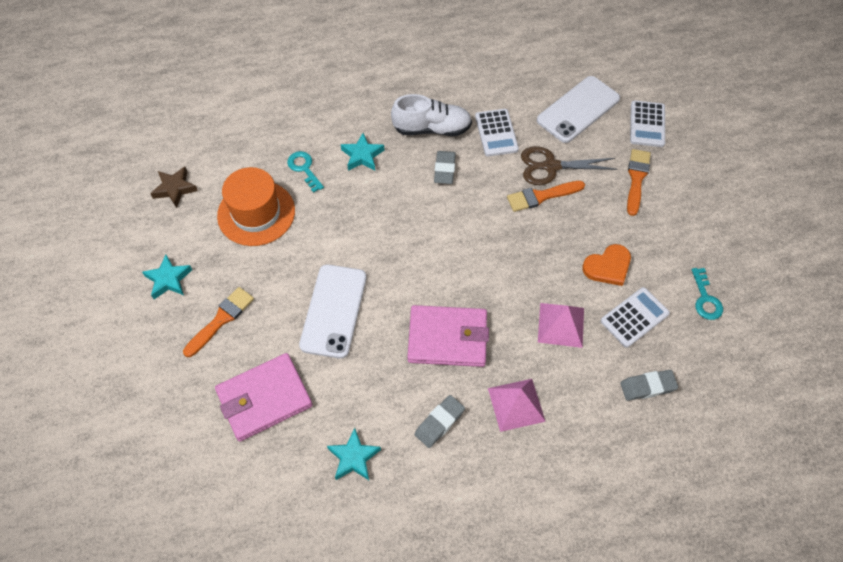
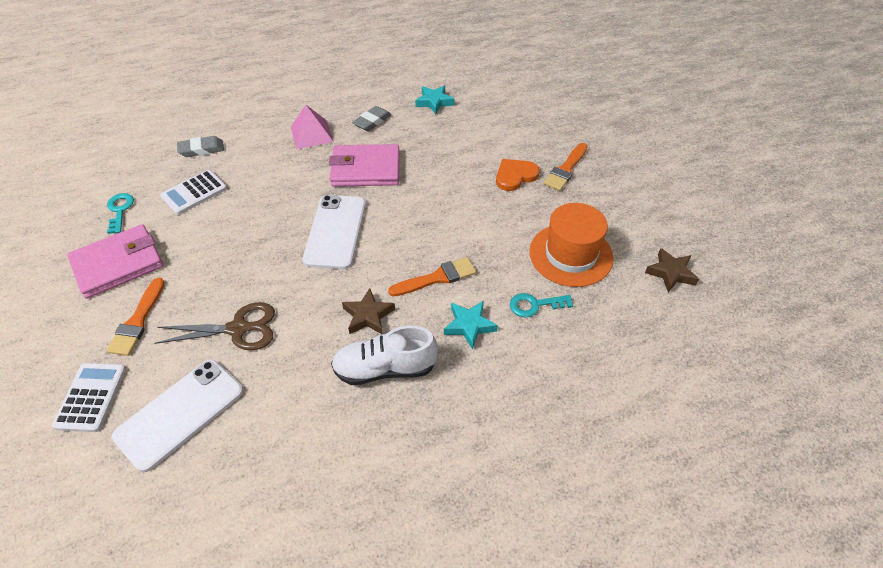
camera: 175 degrees right, 10 degrees down
turquoise star [142,255,192,299] -> none
pink wallet [215,353,313,442] -> pink wallet moved to [67,224,163,299]
turquoise key [287,151,324,193] -> turquoise key turned 120 degrees clockwise [510,293,573,317]
white phone [299,265,367,359] -> white phone moved to [302,195,366,269]
grey eraser [434,151,456,184] -> brown star [342,288,395,335]
white calculator [475,109,519,156] -> none
orange brush [507,181,585,212] -> orange brush moved to [388,257,476,296]
pink pyramid [538,303,584,348] -> none
orange heart [582,244,631,286] -> orange heart moved to [496,159,540,191]

